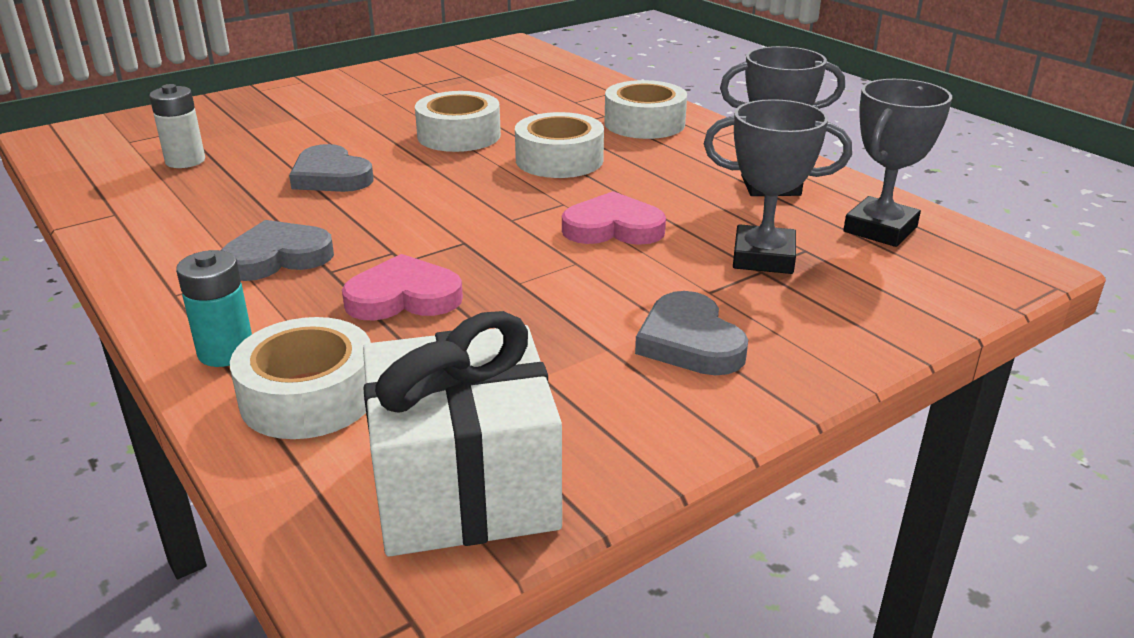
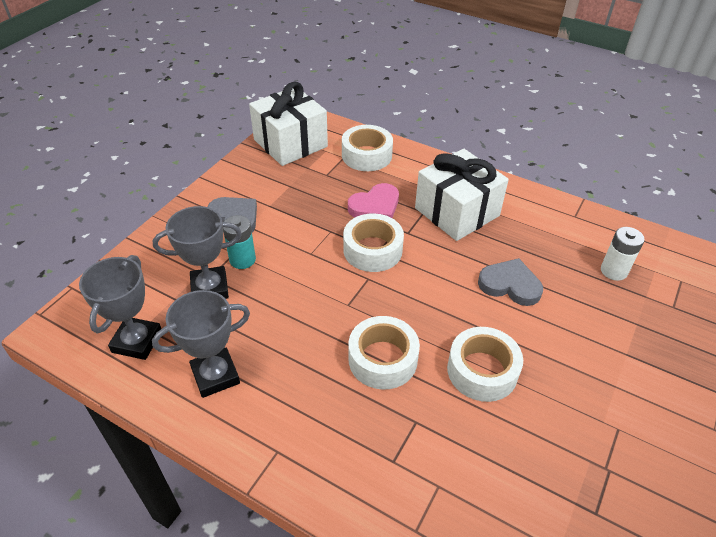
camera: 155 degrees right, 15 degrees up
turquoise battery [176,250,252,367] -> turquoise battery moved to [223,215,256,269]
grey heart [221,220,334,281] -> white gift [415,149,509,241]
pink heart [562,191,666,245] -> none
white tape [604,80,687,139] -> white tape moved to [343,213,404,272]

